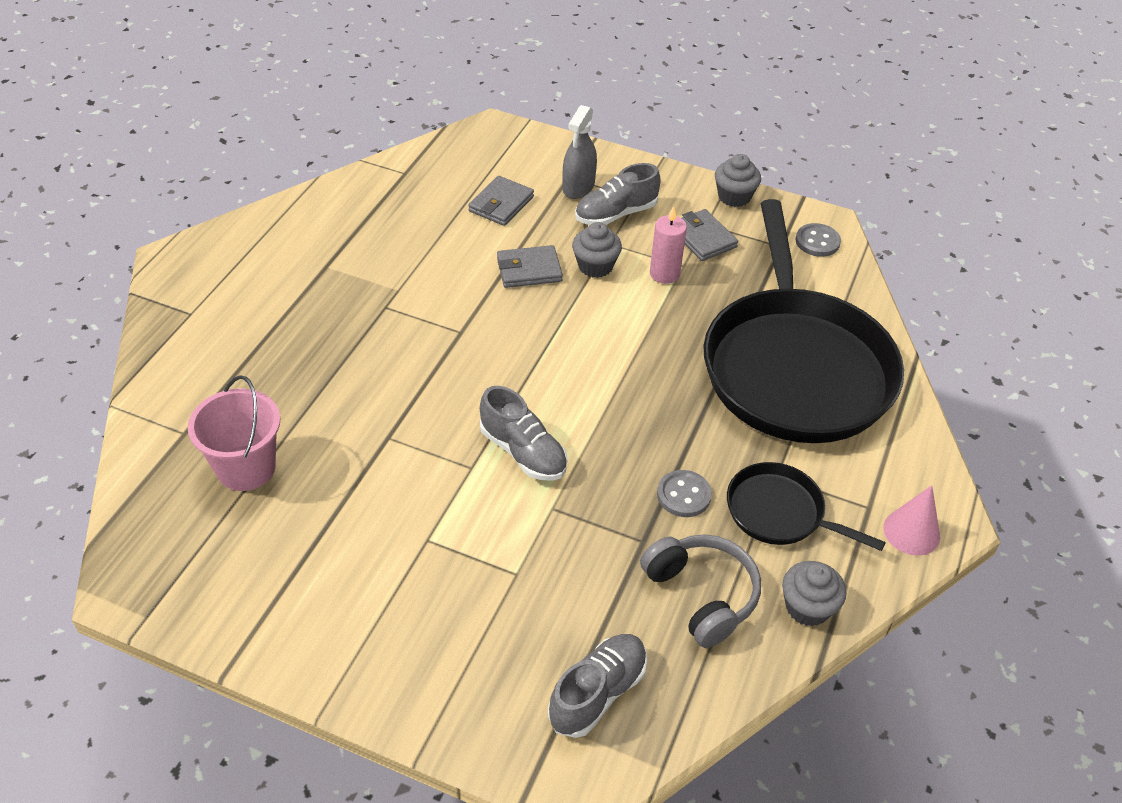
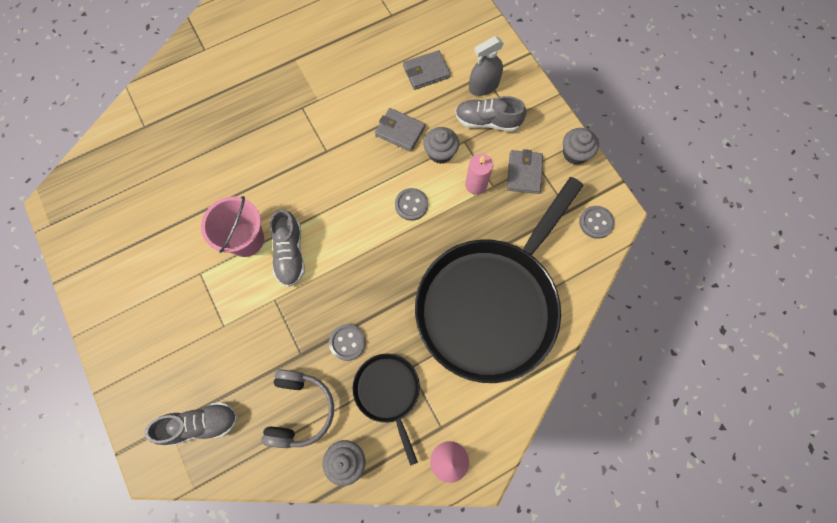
camera: 40 degrees right, 25 degrees up
pink bucket [188,375,280,491] -> pink bucket moved to [201,196,264,257]
none -> grey button [395,188,428,221]

